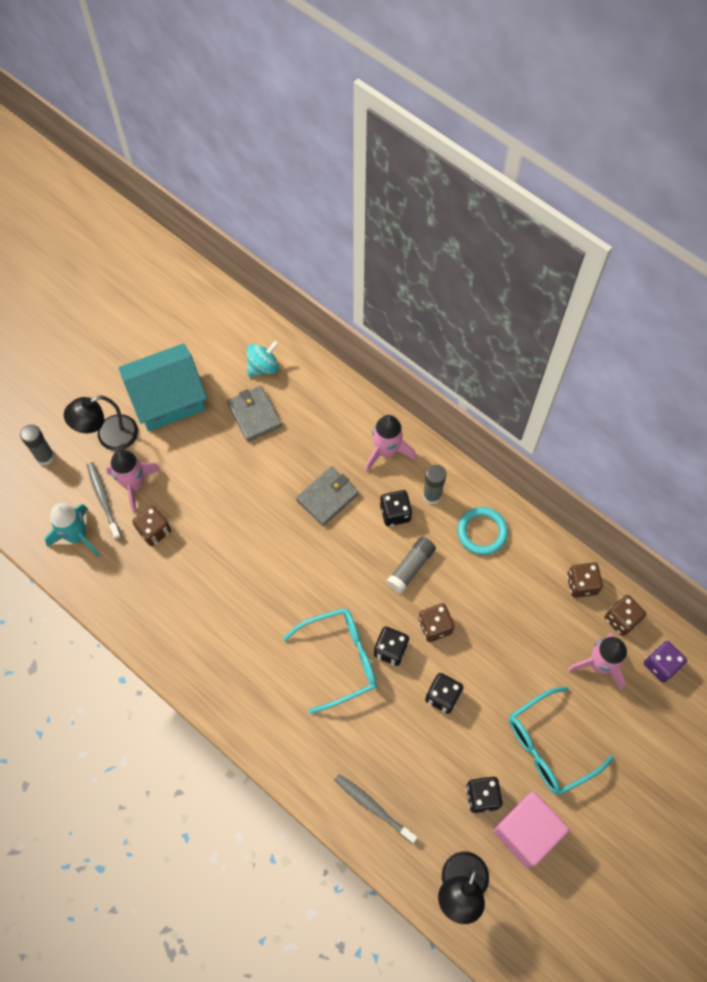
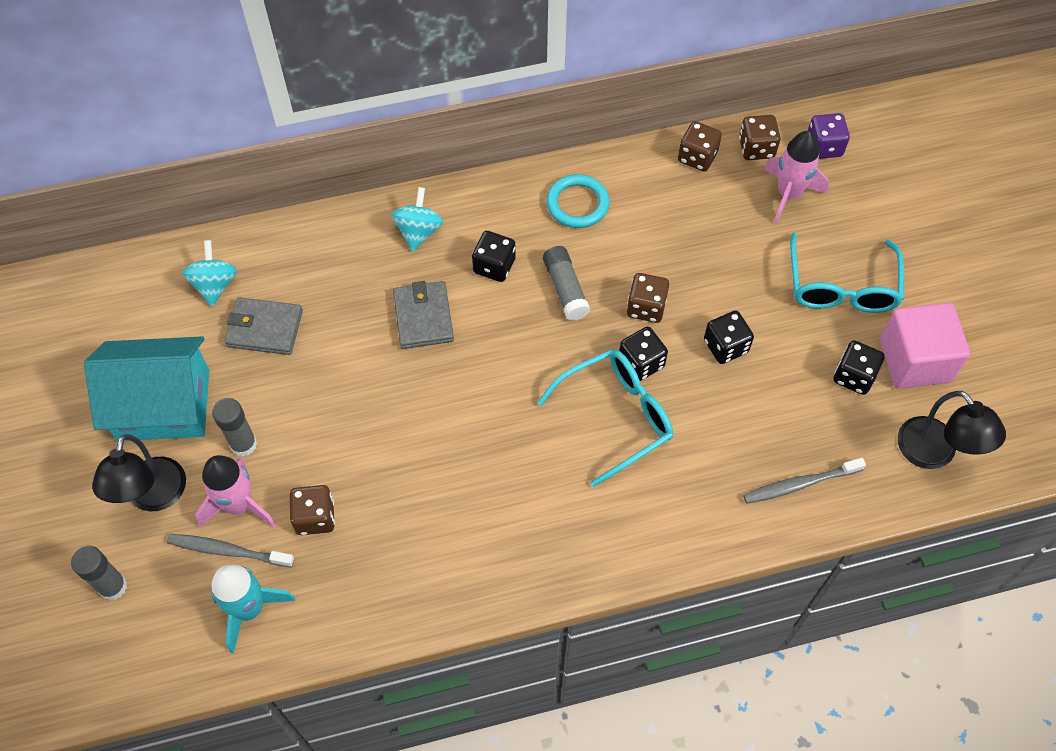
camera: 55 degrees left, 5 degrees down
turquoise house [118,343,207,431] -> turquoise house turned 75 degrees clockwise [84,336,209,441]
turquoise glasses [283,608,377,714] -> turquoise glasses turned 45 degrees clockwise [537,349,673,487]
pink rocket [365,415,416,472] -> turquoise spinning top [391,187,443,251]
grey glue stick [423,465,446,505] -> grey glue stick moved to [212,398,257,457]

